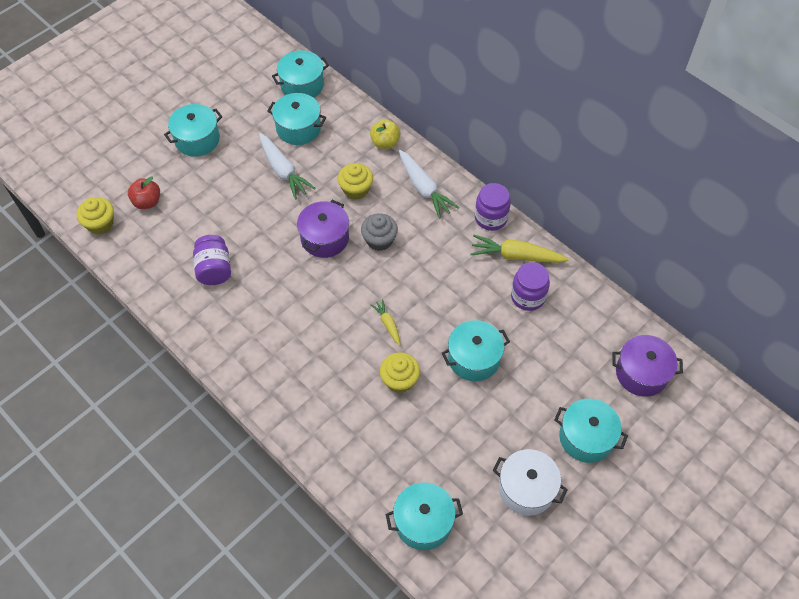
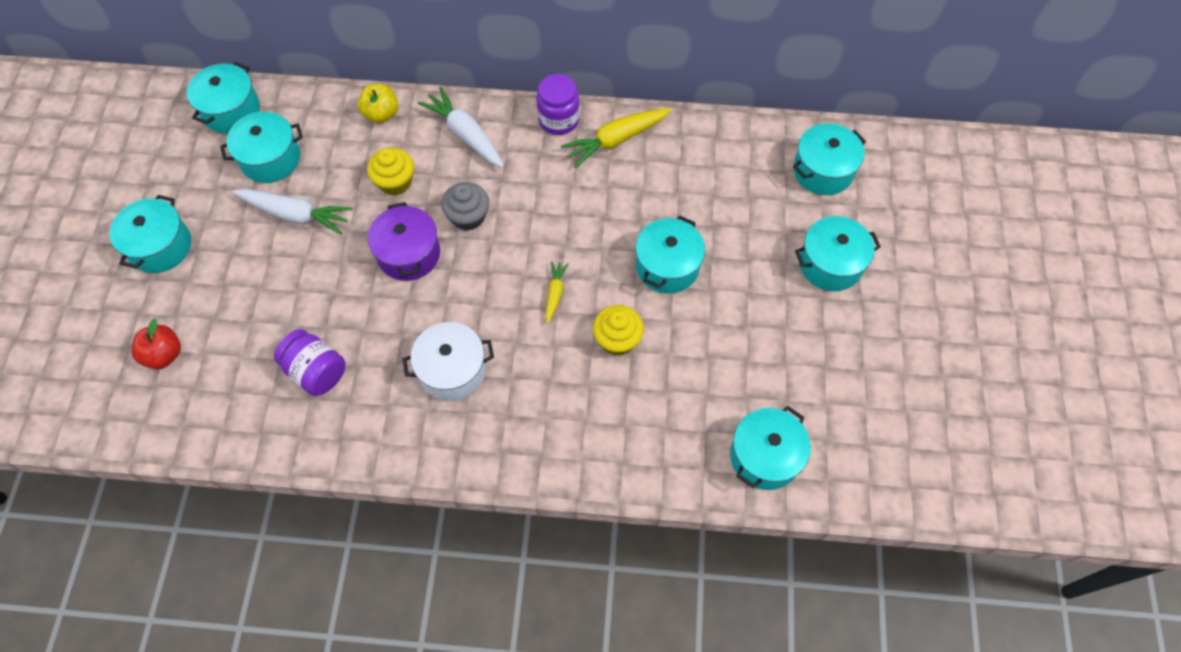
camera: 40 degrees left, 5 degrees up
yellow cupcake [77,197,114,234] -> none
yellow carrot [370,299,400,345] -> yellow carrot turned 75 degrees clockwise [545,261,568,324]
white carrot [399,150,459,219] -> white carrot turned 150 degrees counterclockwise [418,87,504,168]
white pot [493,449,568,516] -> white pot moved to [402,322,494,401]
purple jar [511,262,550,311] -> none
purple pot [613,335,683,397] -> turquoise pot [793,123,866,195]

